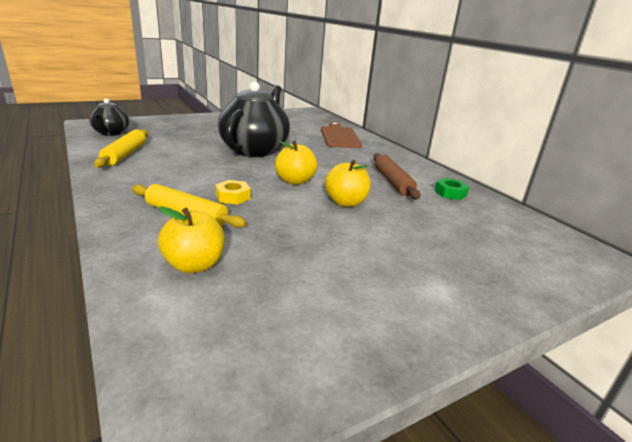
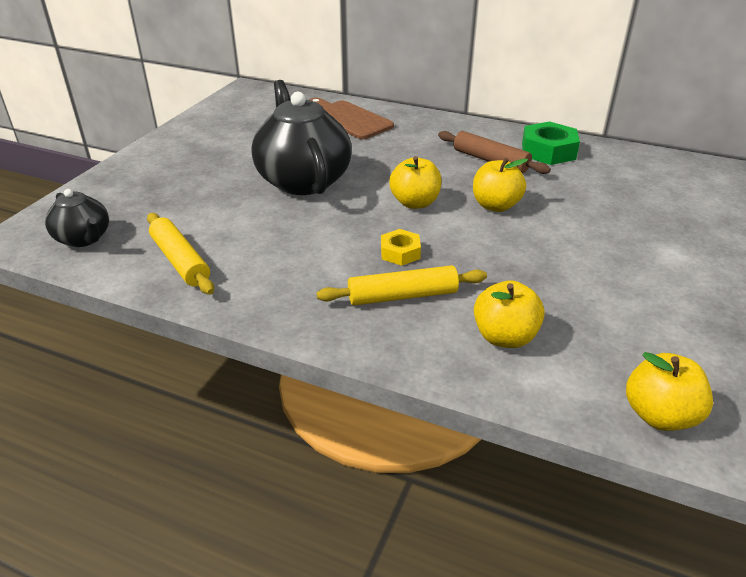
camera: 35 degrees left, 10 degrees up
green nut [435,178,469,200] -> green nut [522,121,580,165], size x1.70
none -> yellow apple [626,352,713,431]

